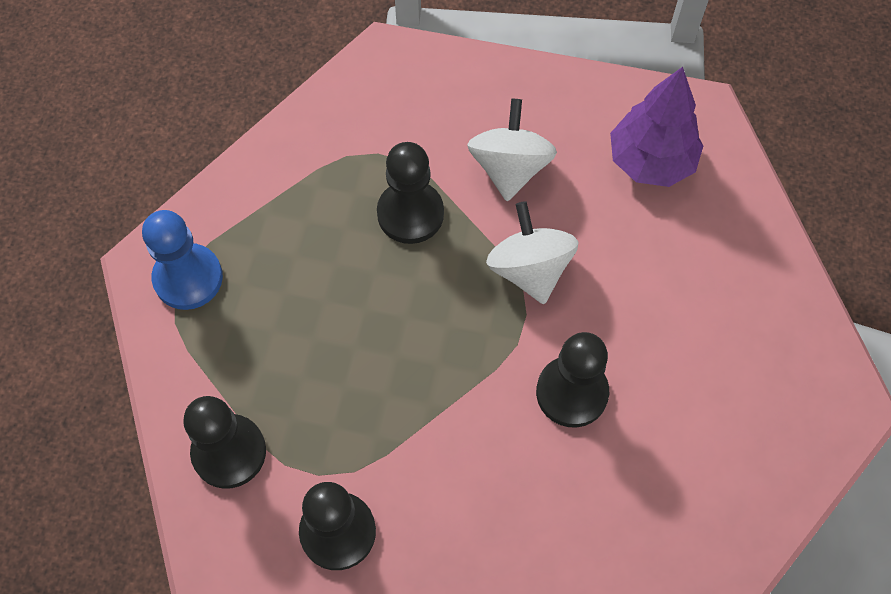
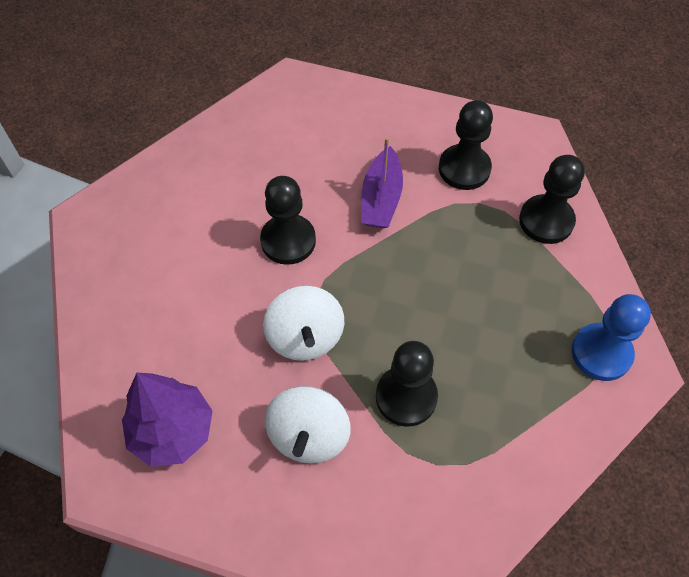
camera: 175 degrees left, 5 degrees down
none -> purple boat [361,137,403,228]

